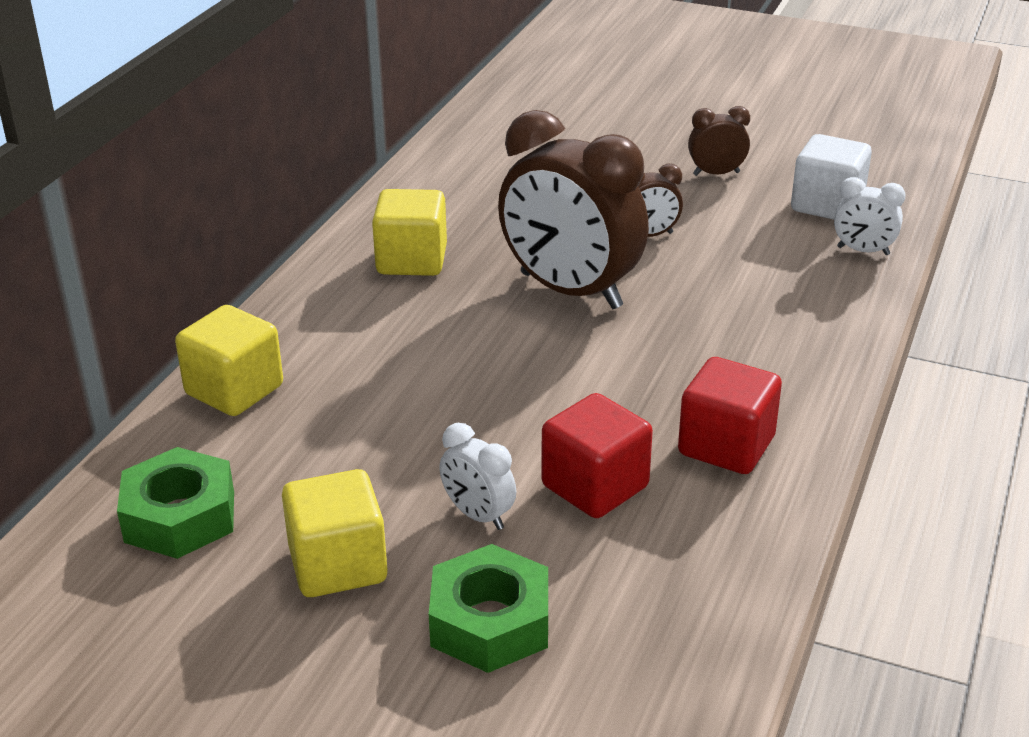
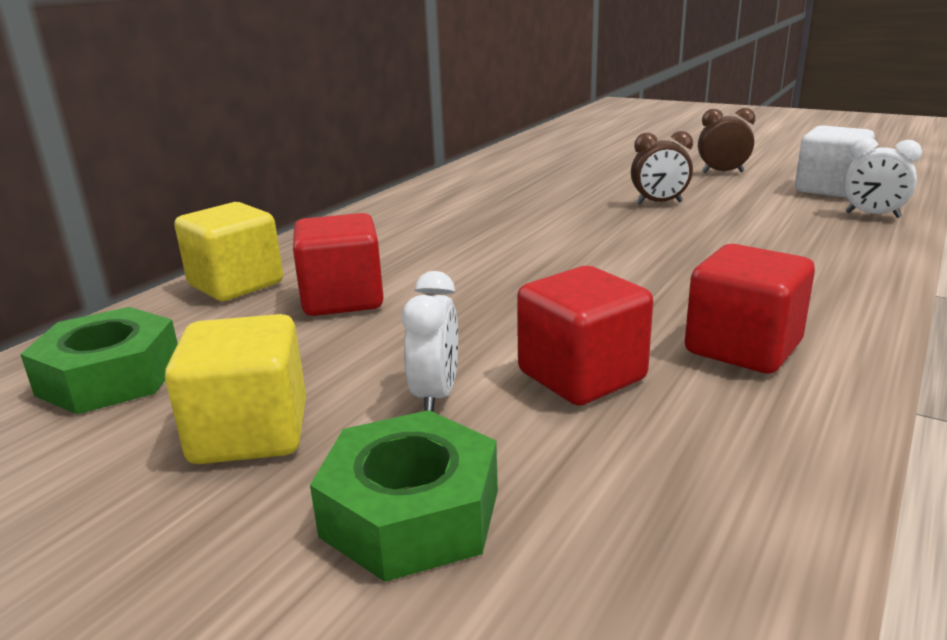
camera: 10 degrees right, 10 degrees down
yellow cube [372,189,447,276] -> none
white clock [439,423,516,530] -> white clock turned 135 degrees counterclockwise [402,271,458,412]
brown clock [498,110,649,309] -> none
none -> red cube [293,213,384,316]

